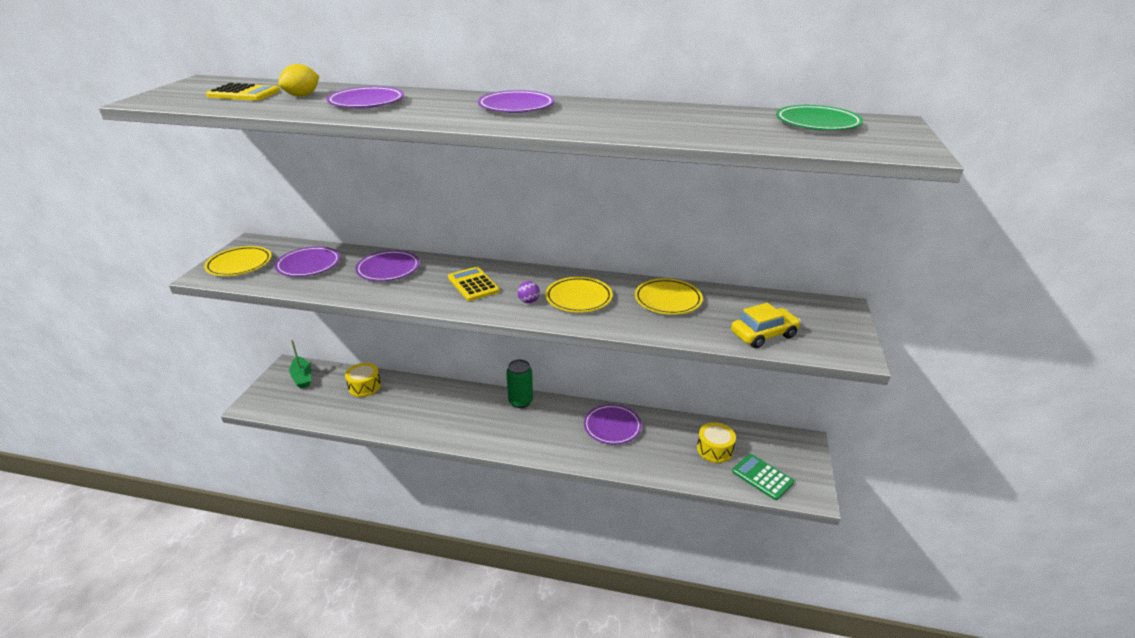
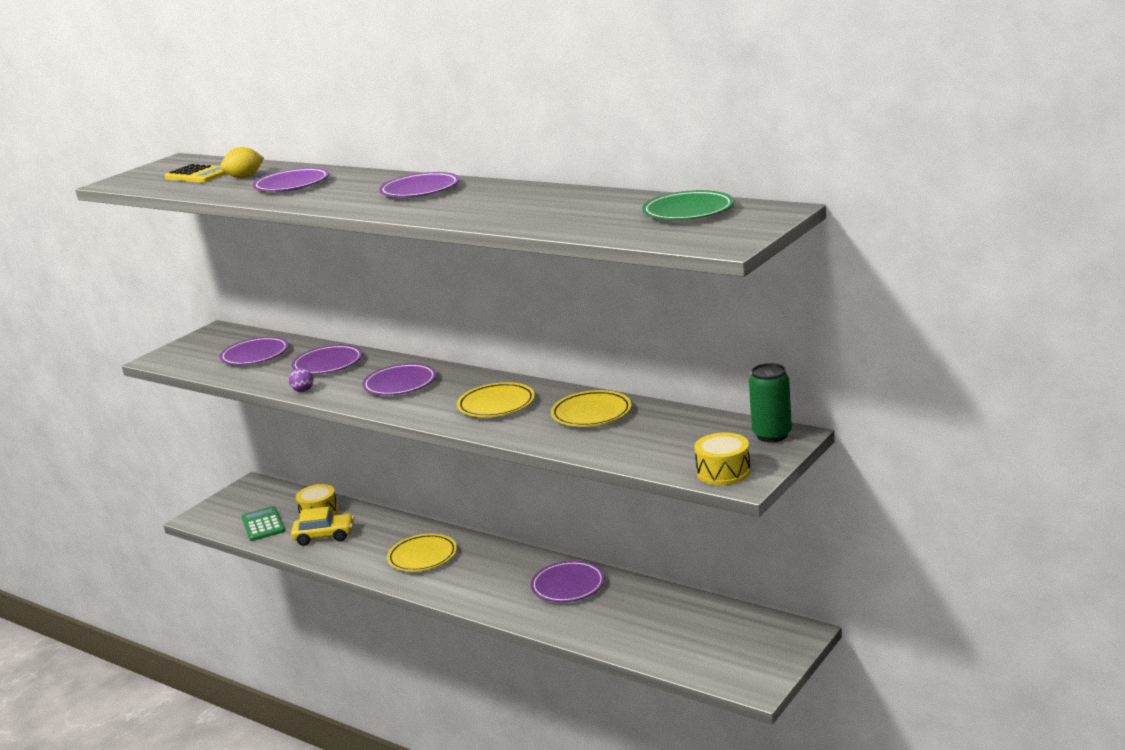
camera: 25 degrees right, 10 degrees down
yellow plate [204,246,272,276] -> yellow plate moved to [387,534,457,572]
green boat [290,340,311,389] -> none
yellow calculator [448,267,500,301] -> purple plate [362,363,437,395]
green can [506,359,533,408] -> green can moved to [749,363,792,442]
purple ball [518,281,540,303] -> purple ball moved to [289,368,314,392]
yellow drum [697,422,736,463] -> yellow drum moved to [694,433,751,485]
yellow car [731,303,801,348] -> yellow car moved to [291,507,354,546]
green calculator [732,454,794,500] -> green calculator moved to [242,506,285,541]

